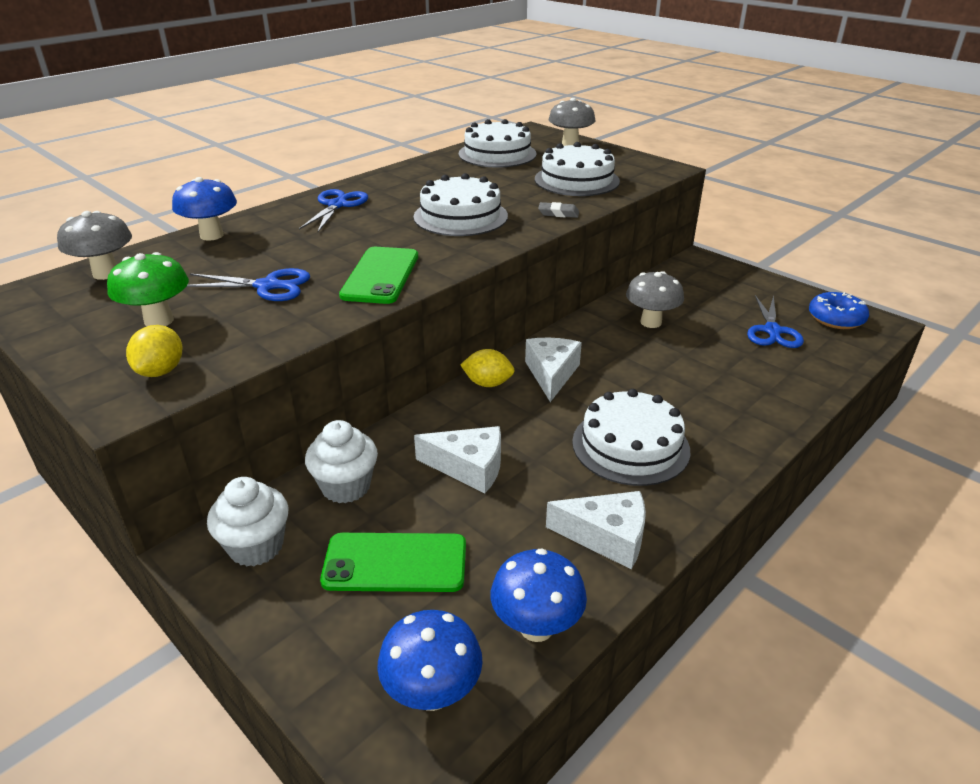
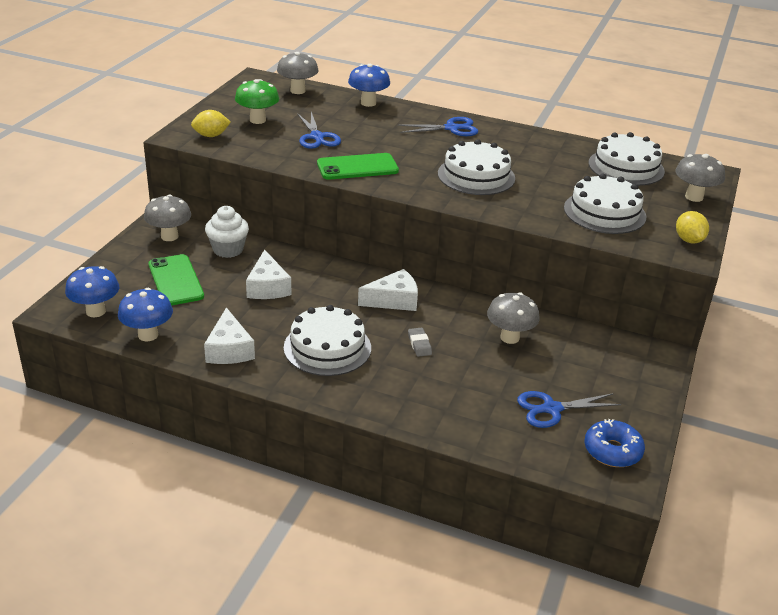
camera: 65 degrees right, 0 degrees up
white cupcake [207,477,289,567] -> grey mushroom [144,194,191,241]
yellow lemon [460,349,515,387] -> yellow lemon moved to [676,211,709,244]
grey eraser [538,202,579,218] -> grey eraser moved to [408,328,432,357]

